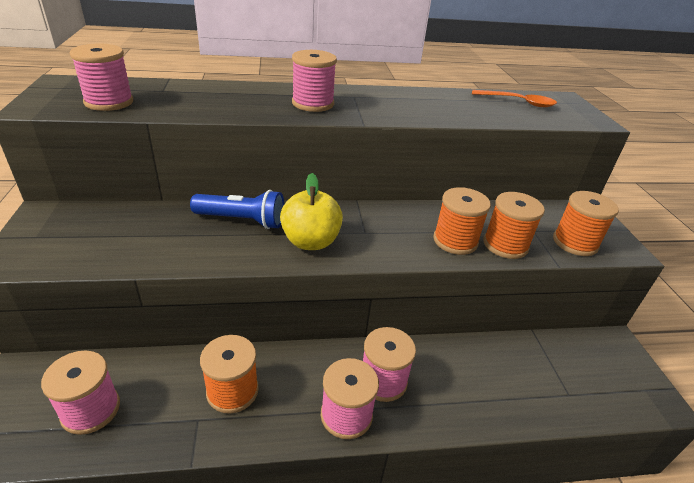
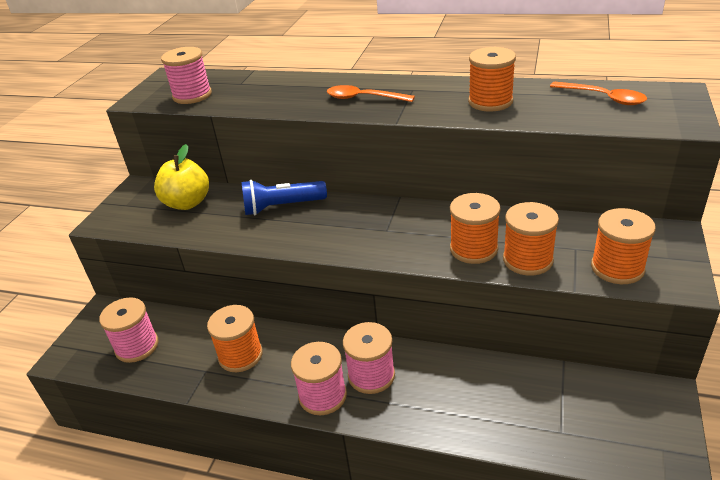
camera: 30 degrees right, 0 degrees up
blue flashlight [190,190,284,229] -> blue flashlight turned 135 degrees clockwise [241,180,327,215]
yellow apple [280,173,343,250] -> yellow apple moved to [154,144,209,210]
pink spool [292,50,337,112] -> orange spoon [327,85,415,102]
none -> orange spool [468,47,516,112]

